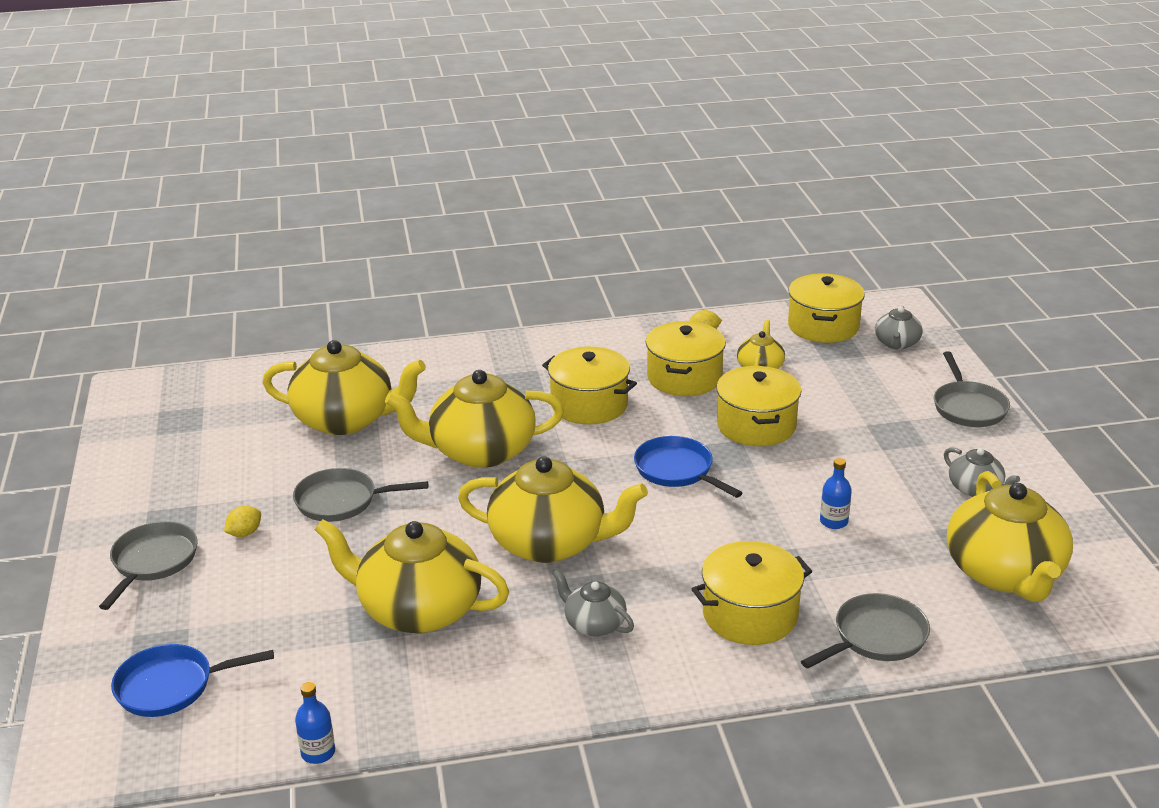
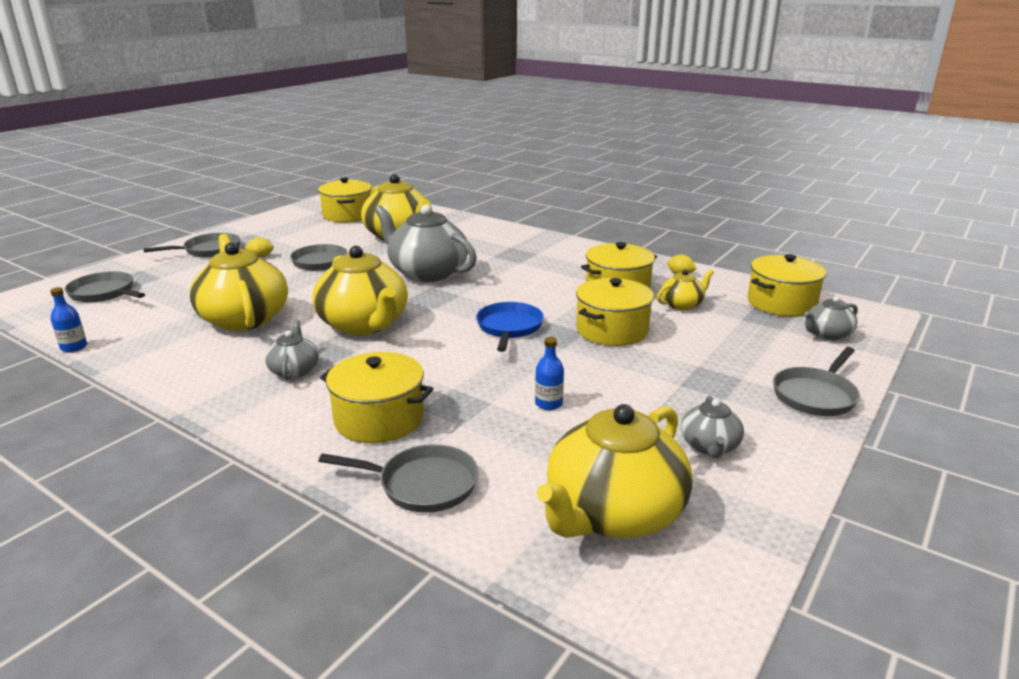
camera: 45 degrees right, 5 degrees down
blue pan [111,644,274,717] -> grey pan [65,271,145,302]
yellow teapot [385,370,564,468] -> grey teapot [375,204,477,282]
yellow pot [542,347,637,424] -> yellow pot moved to [318,177,372,222]

